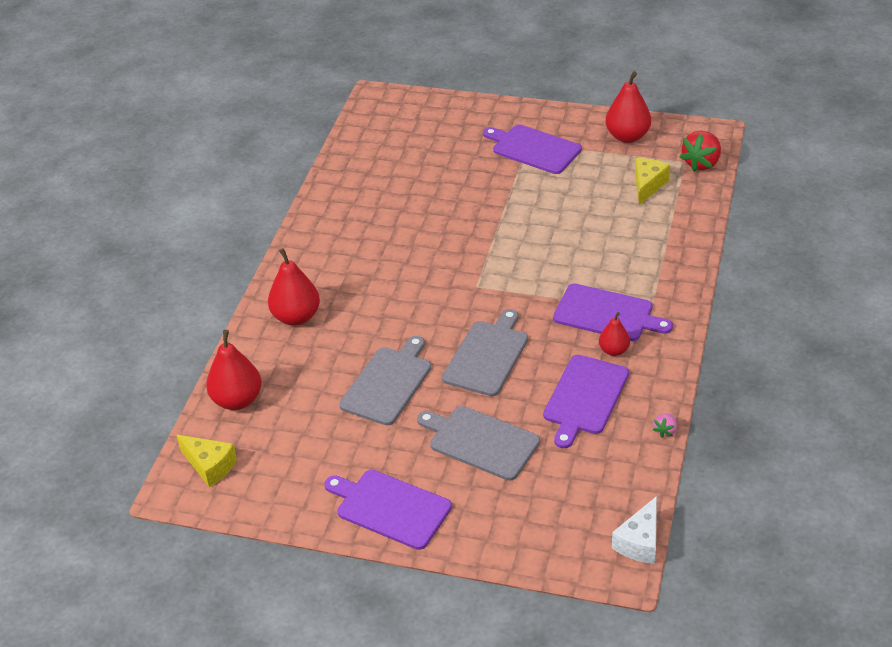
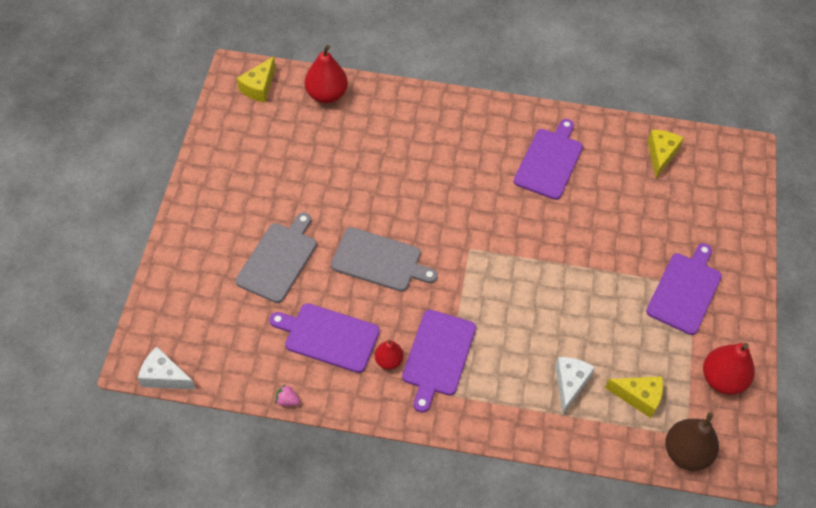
camera: 80 degrees right, 15 degrees up
red pear [268,248,320,326] -> none
purple cutting board [325,470,452,550] -> purple cutting board moved to [514,119,583,200]
grey cutting board [339,336,431,425] -> none
red strawberry [680,131,721,172] -> brown pear [666,412,719,471]
none -> white cheese [555,357,595,415]
none -> yellow cheese [648,130,684,178]

